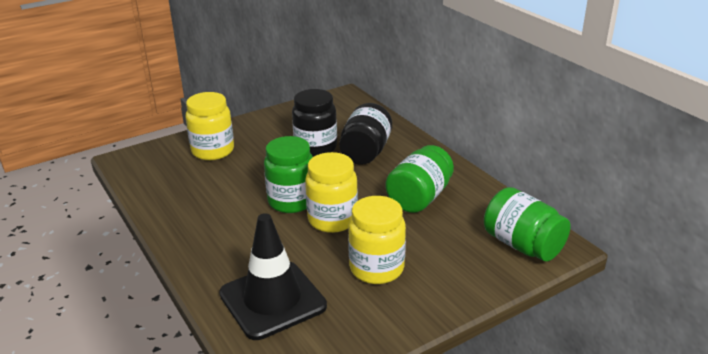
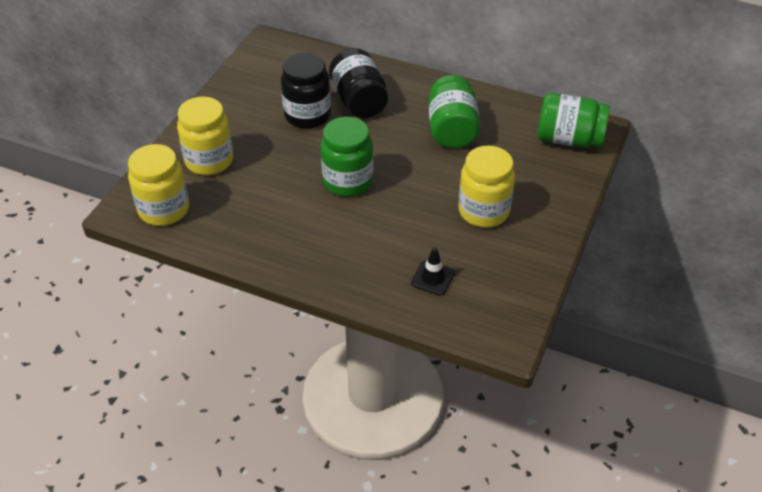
camera: 35 degrees left, 15 degrees up
black traffic cone [219,213,327,340] -> black traffic cone [411,247,455,296], size x0.44
yellow jar [305,152,358,233] -> yellow jar moved to [128,144,189,226]

